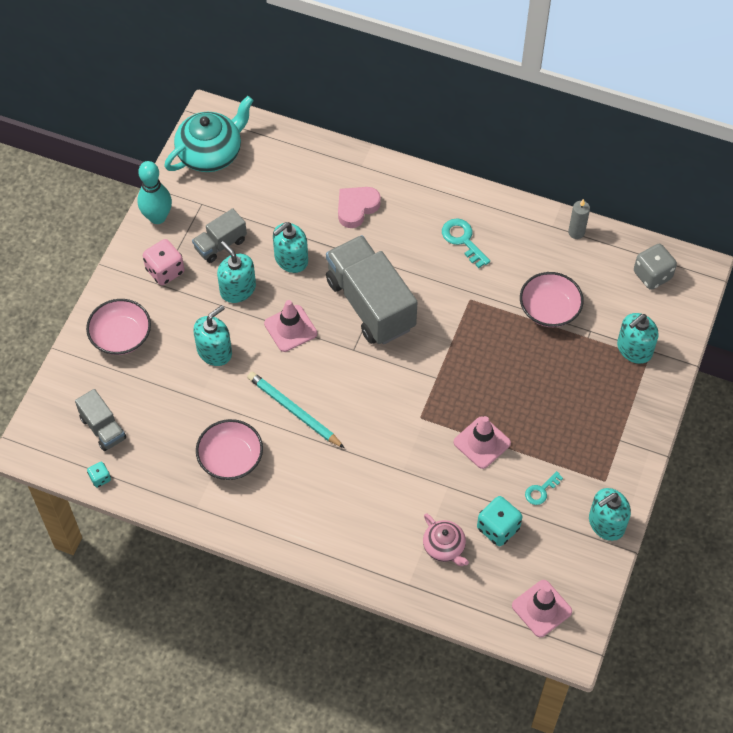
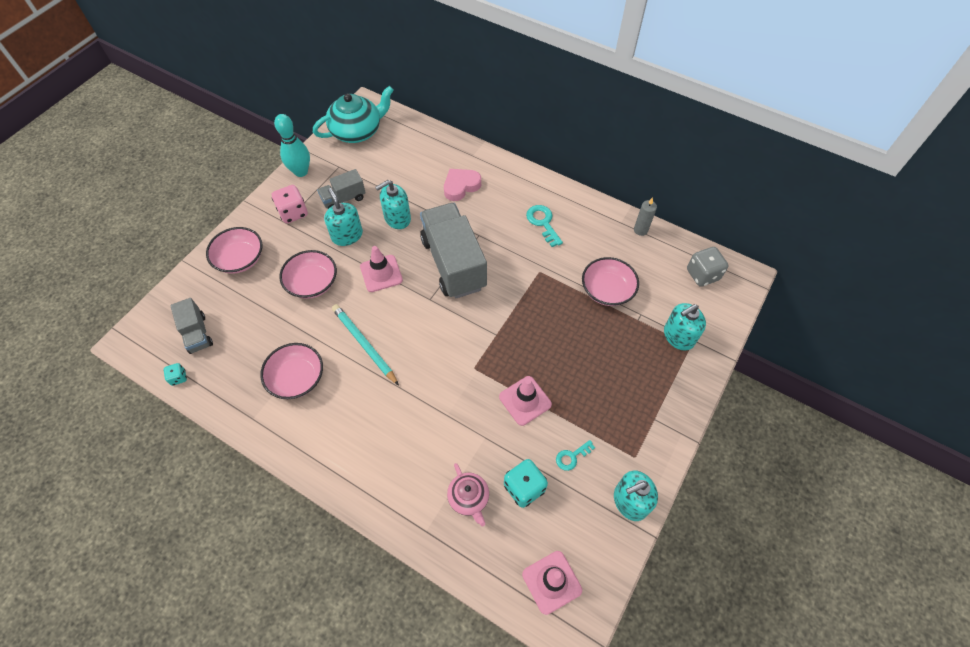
camera: 10 degrees right, 0 degrees up
turquoise soap dispenser [193,305,232,366] -> pink bowl [279,250,337,299]

